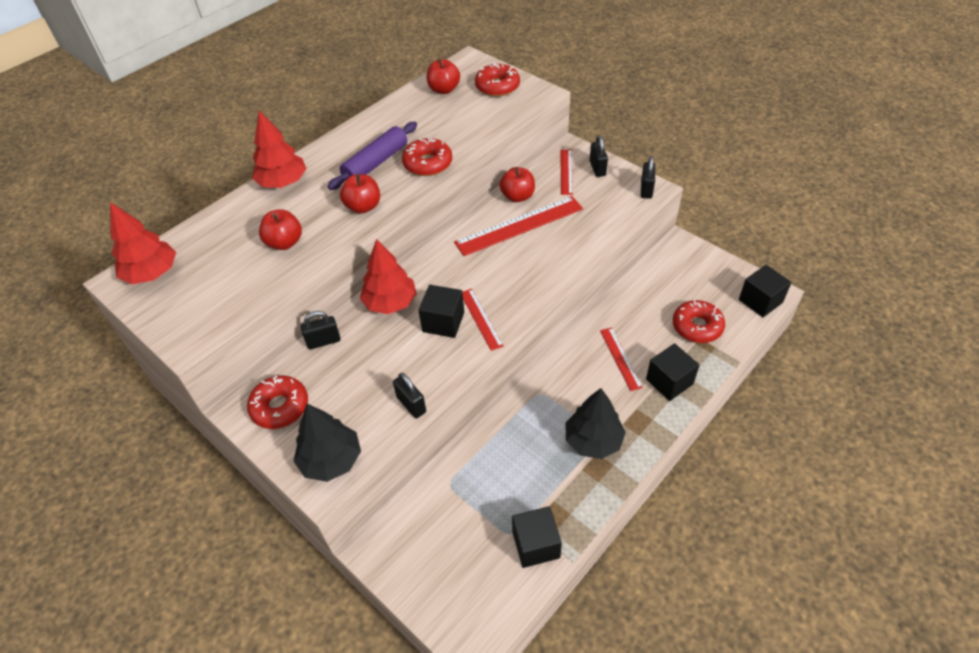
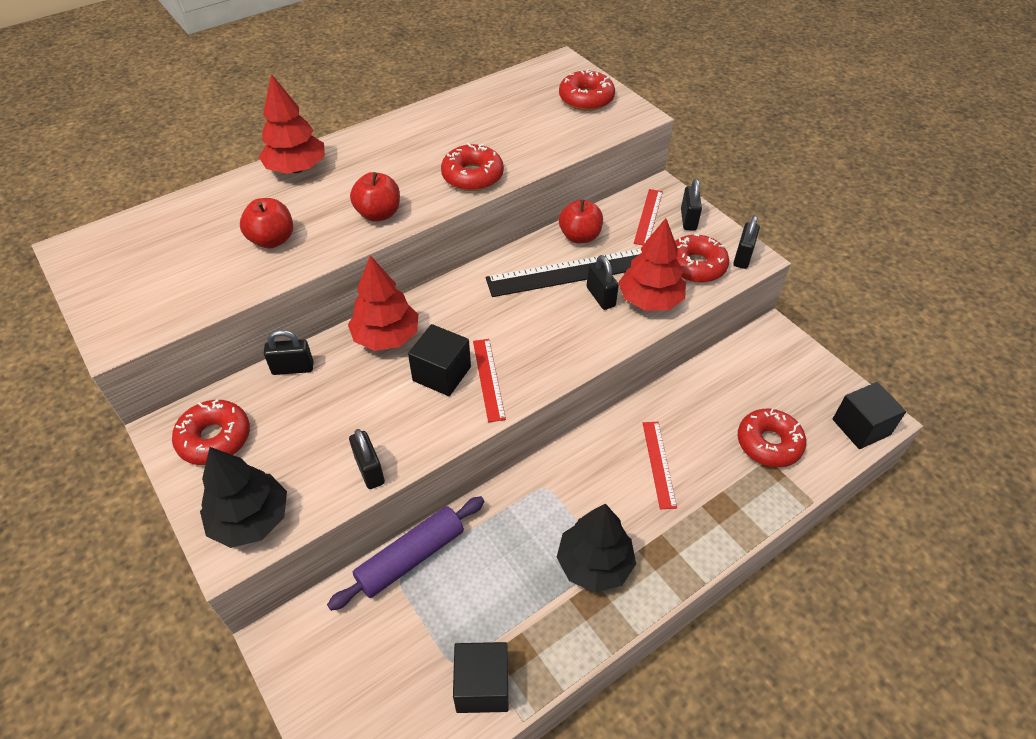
camera: 10 degrees right, 0 degrees up
red tree [110,202,176,284] -> red tree moved to [618,218,686,310]
purple rolling pin [328,122,417,190] -> purple rolling pin moved to [327,496,485,611]
red apple [427,58,460,94] -> none
red ruler [454,196,583,256] -> black ruler [486,249,642,297]
black cube [646,343,699,401] -> none
none -> black padlock [587,255,619,310]
none -> red donut [675,234,729,283]

